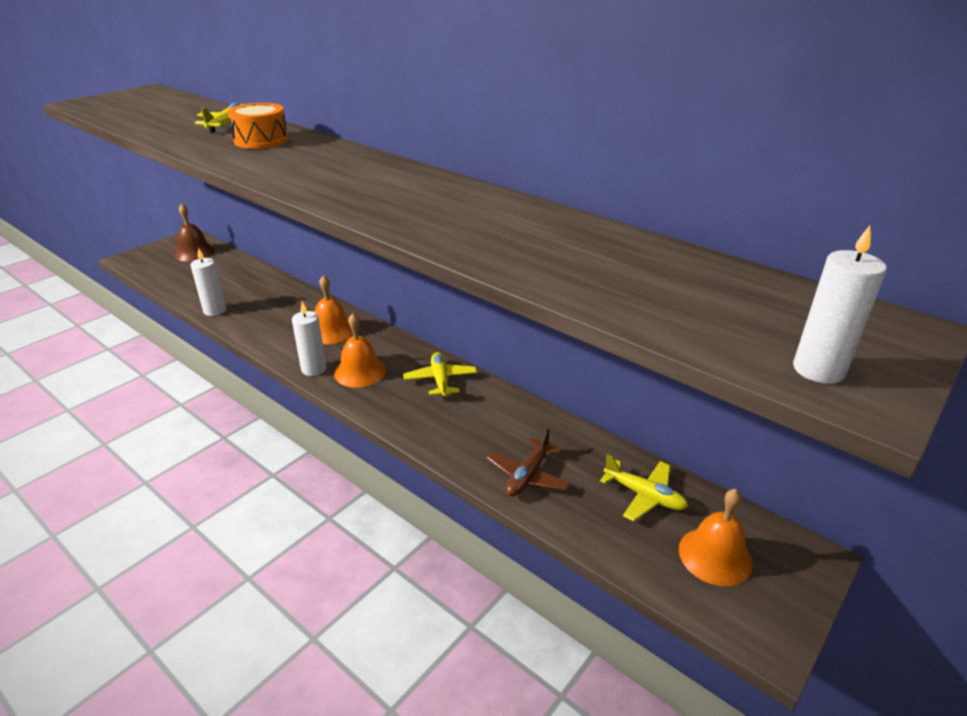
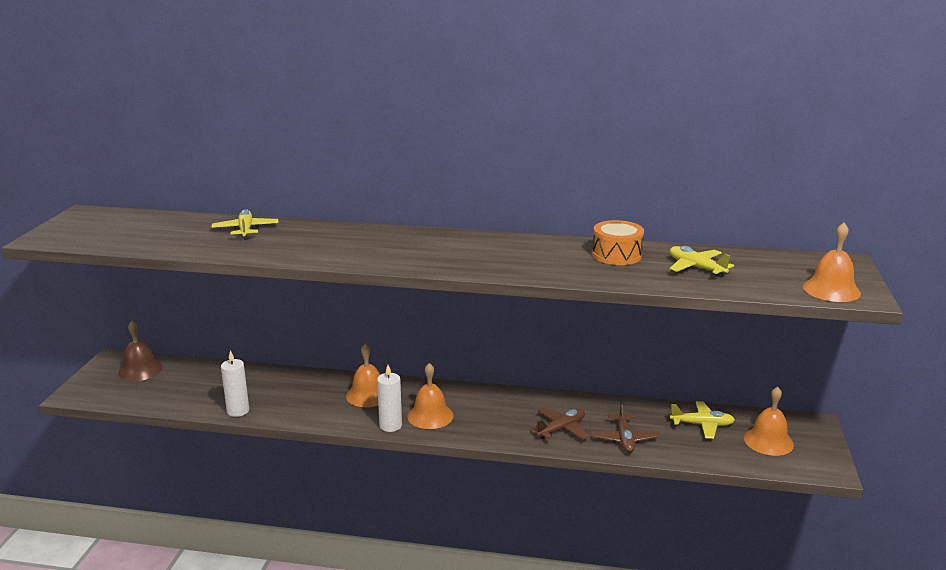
camera: 30 degrees left, 10 degrees down
orange drum [228,103,288,149] -> orange drum moved to [592,220,644,265]
yellow plane [403,352,477,399] -> yellow plane moved to [670,246,734,277]
white candle [793,225,887,384] -> orange bell [803,223,861,302]
none -> brown plane [531,407,589,439]

